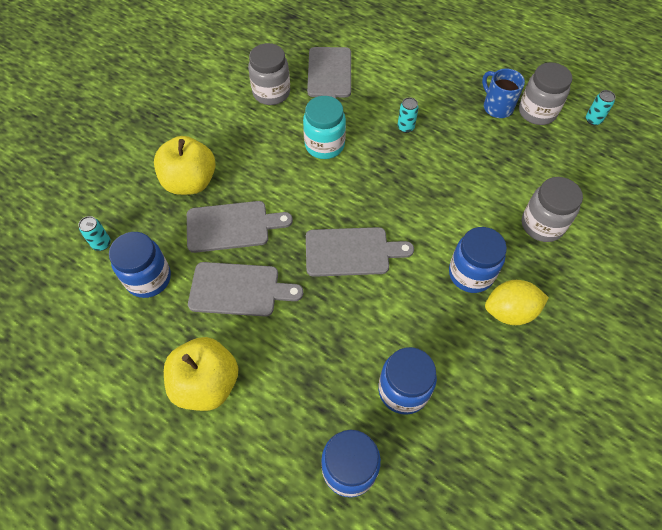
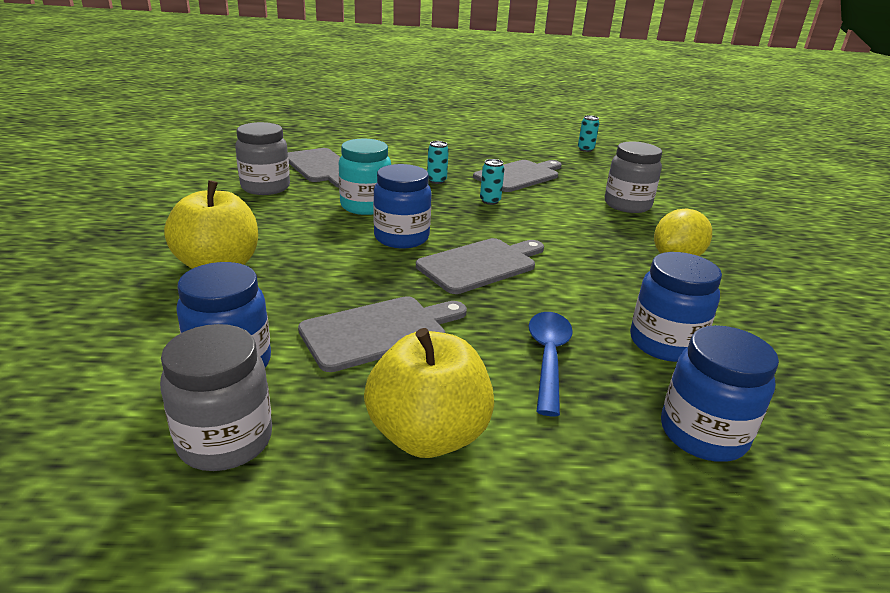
camera: 35 degrees left, 30 degrees down
turquoise can [78,216,111,251] -> turquoise can moved to [480,159,504,205]
grey cutting board [187,201,293,253] -> grey cutting board moved to [473,160,561,192]
blue jar [449,227,507,293] -> blue jar moved to [373,164,431,248]
blue mug [482,69,525,118] -> none
grey jar [519,63,572,125] -> grey jar moved to [160,324,272,471]
none -> blue spoon [529,312,573,416]

